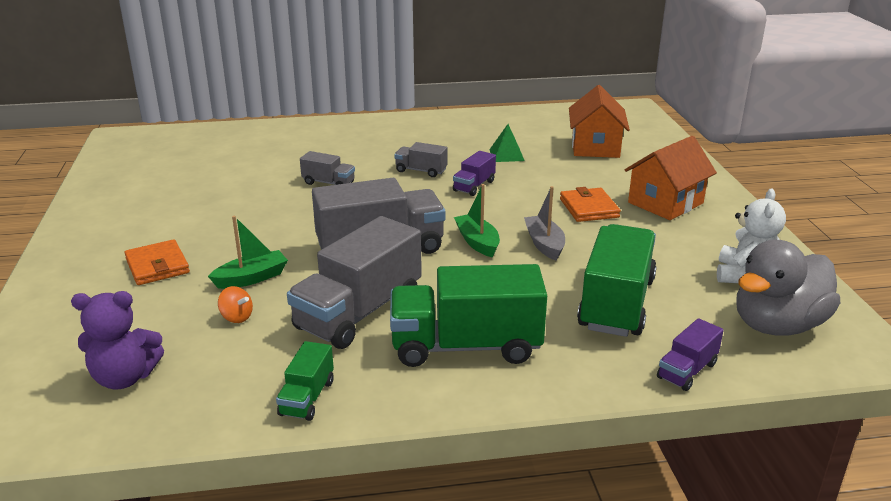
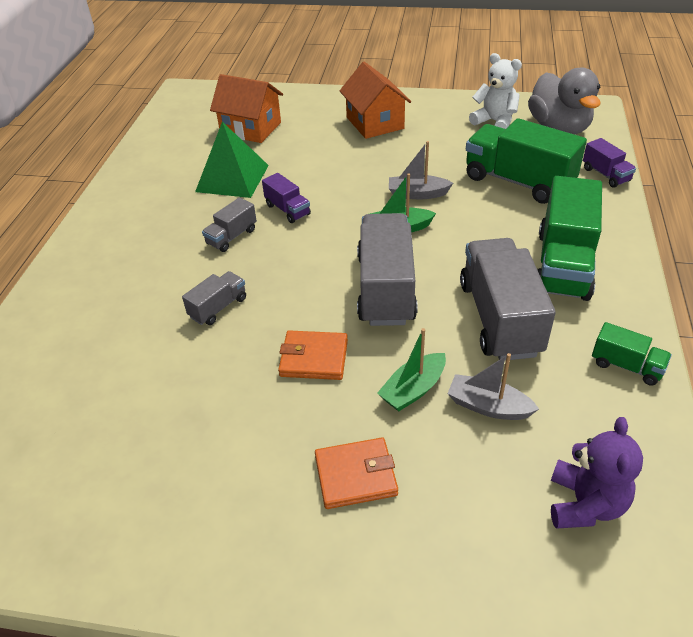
camera: 70 degrees left, 15 degrees up
green boat [208,216,288,289] -> green boat turned 120 degrees counterclockwise [377,328,446,411]
orange spinning top [218,286,253,323] -> grey boat [448,353,539,420]
grey truck [287,216,422,349] -> grey truck turned 150 degrees counterclockwise [460,238,556,360]
green pyramid [489,124,525,162] -> green pyramid [195,122,269,198], size x1.81
orange wallet [560,187,621,222] -> orange wallet moved to [278,330,348,380]

